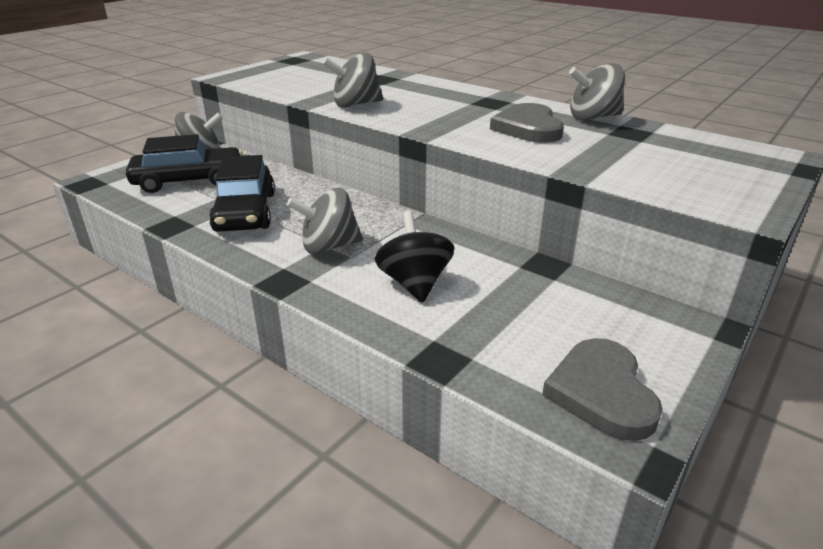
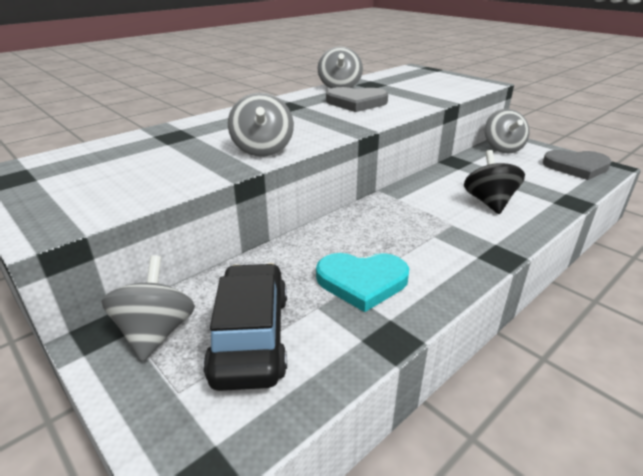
camera: 80 degrees left, 0 degrees up
black car [209,155,275,232] -> turquoise heart [316,253,409,312]
grey spinning top [286,188,363,254] -> grey spinning top moved to [485,109,530,153]
black spinning top [375,211,455,303] -> black spinning top turned 90 degrees clockwise [464,150,525,214]

